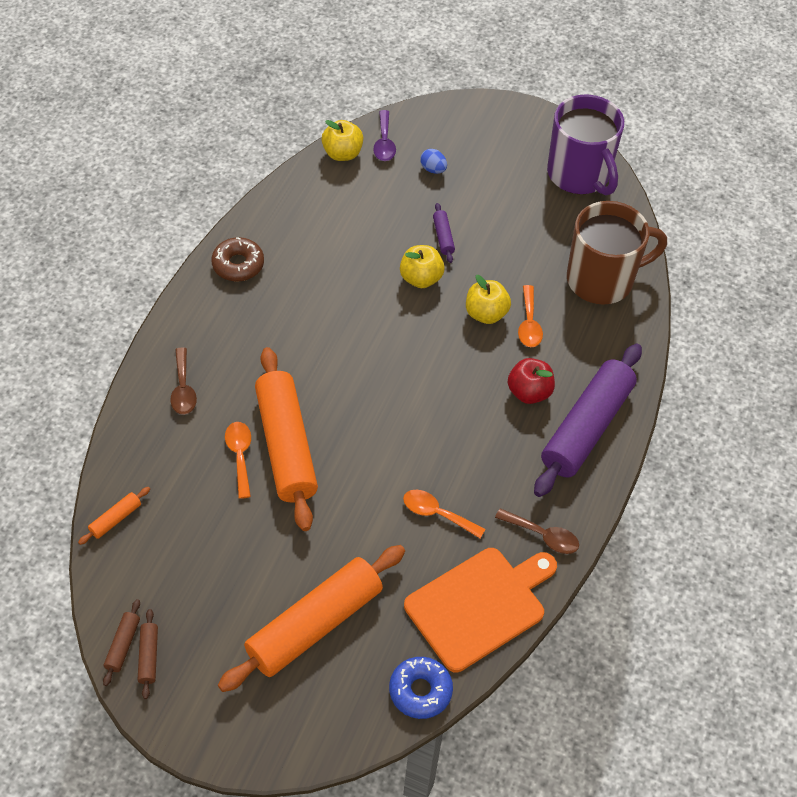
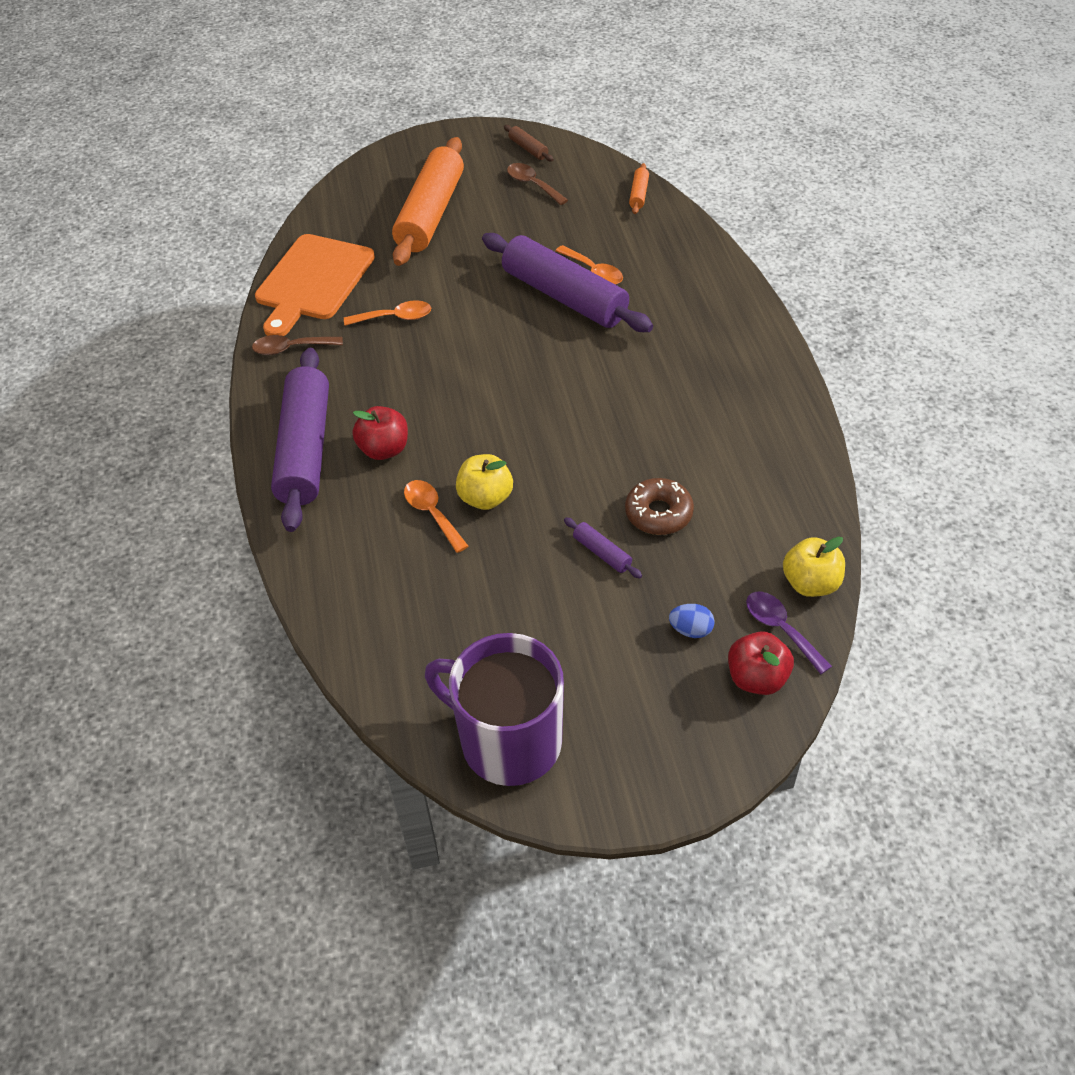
camera: 150 degrees right, 5 degrees down
brown rolling pin [103,599,140,686] -> none
brown spoon [170,347,197,415] -> brown spoon moved to [507,163,568,205]
brown donut [211,237,264,281] -> brown donut moved to [625,478,694,535]
orange rolling pin [255,347,318,531] -> purple rolling pin [482,233,653,332]
blue donut [389,657,453,719] -> none
yellow apple [400,245,445,288] -> none
brown mug [567,201,667,305] -> none
none -> red apple [728,631,794,695]

